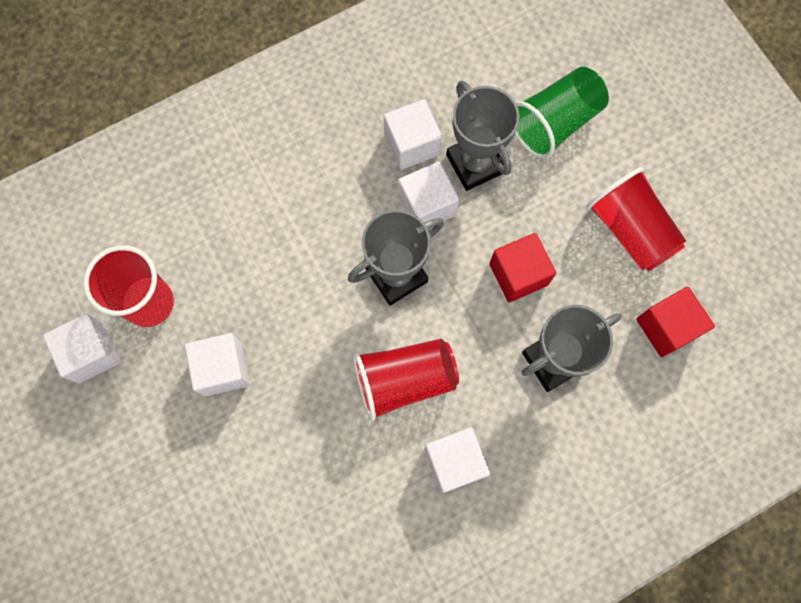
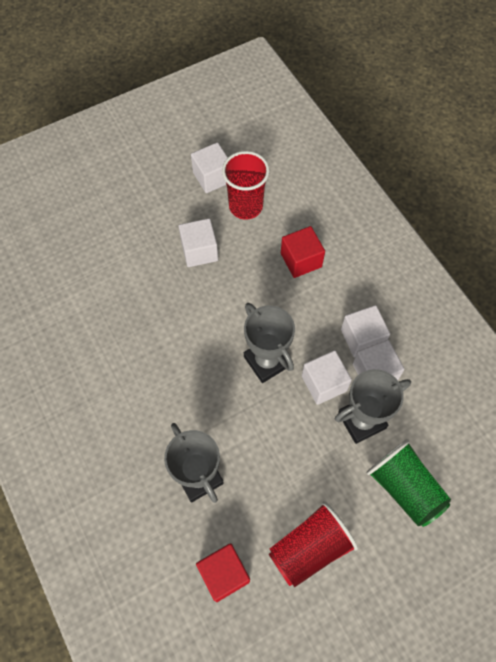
camera: 90 degrees right, 10 degrees down
red cup [353,339,459,421] -> none
white cube [424,428,490,493] -> white cube moved to [341,305,390,357]
red cube [489,233,556,302] -> red cube moved to [281,226,325,278]

